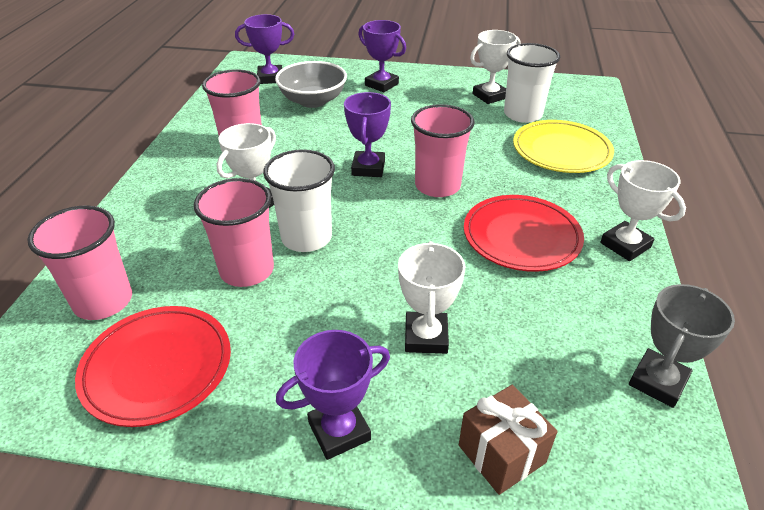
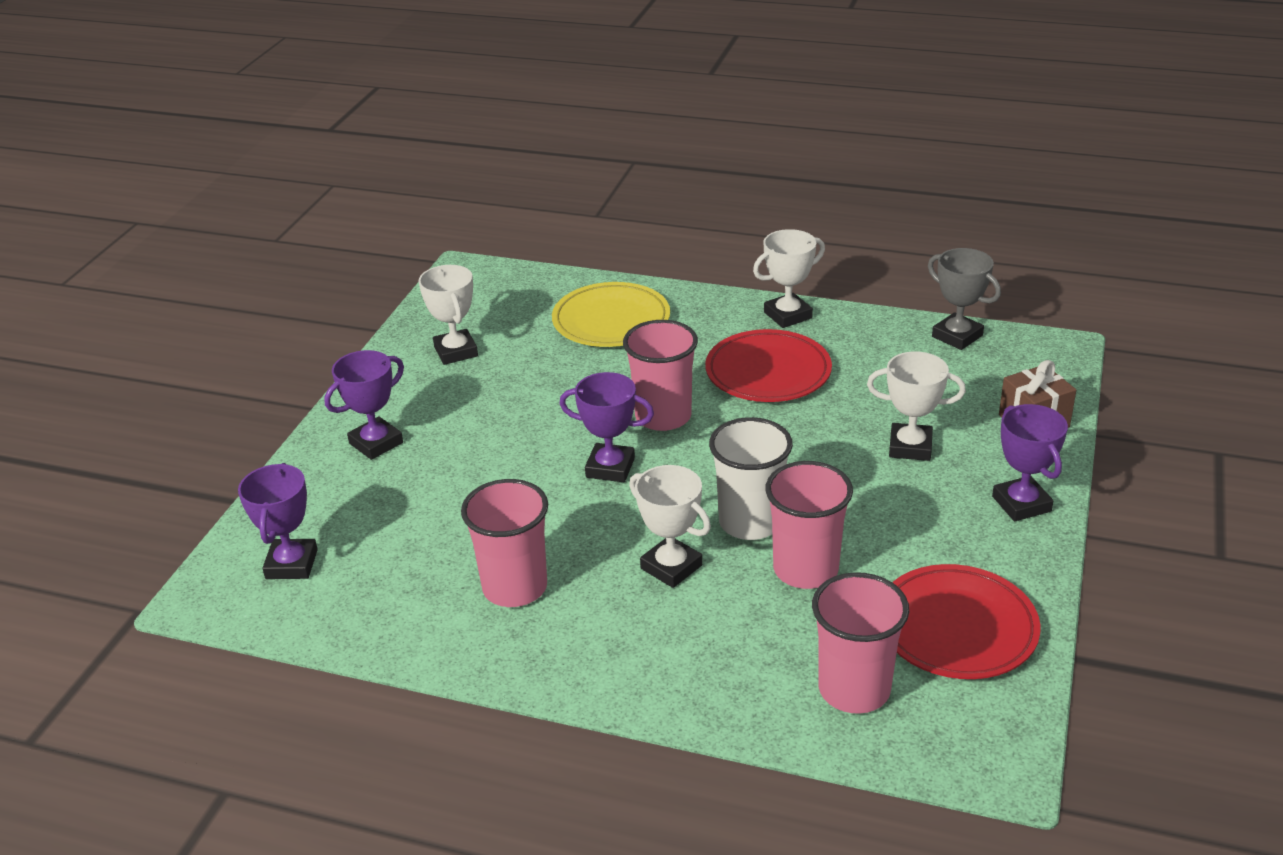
camera: 80 degrees left, 5 degrees down
grey bowl [275,61,347,108] -> none
white cup [504,43,561,123] -> none

